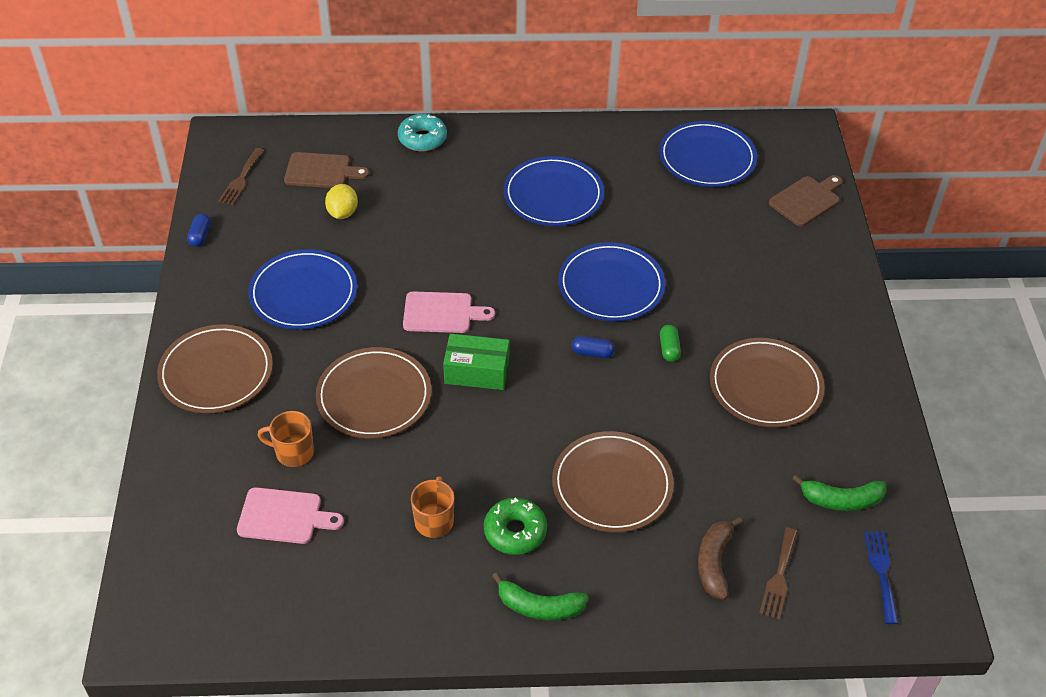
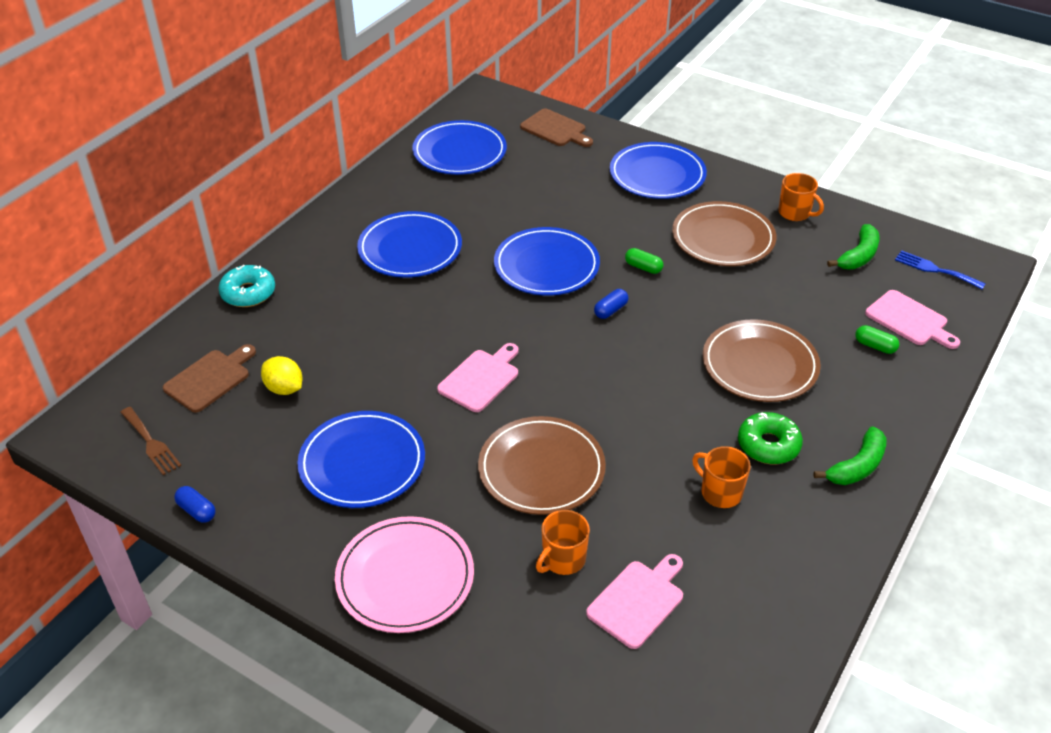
camera: 55 degrees left, 5 degrees down
brown plate [157,325,273,413] -> pink plate [335,516,474,633]
green box [443,334,509,390] -> none
brown banana [698,517,743,600] -> green capsule [855,325,899,354]
brown fork [759,528,797,620] -> pink cutting board [865,290,960,349]
brown cutting board [769,175,842,227] -> brown cutting board turned 135 degrees clockwise [520,109,593,147]
none -> blue plate [610,142,707,199]
none -> orange mug [778,173,824,221]

